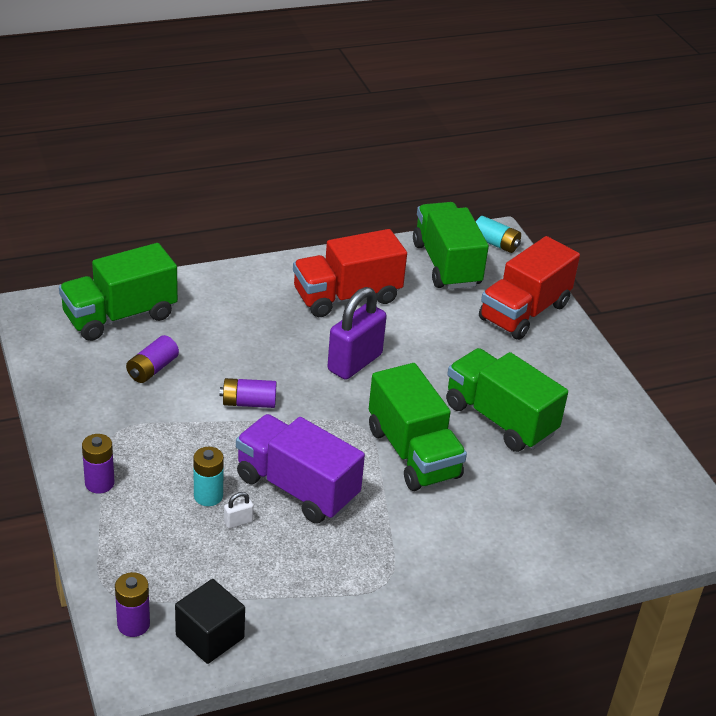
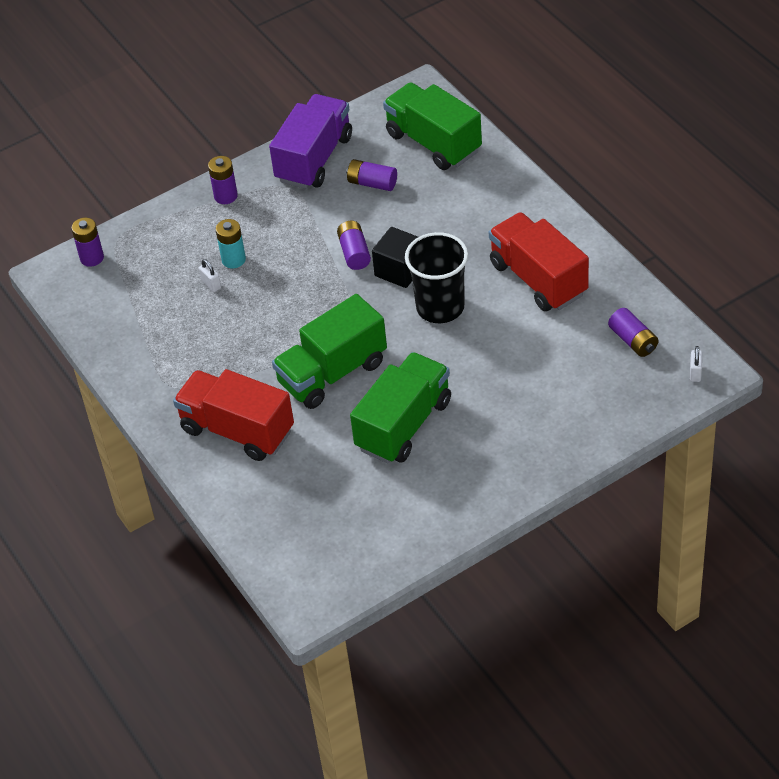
camera: 85 degrees right, 10 degrees up
black cube [175,579,245,664] -> black cube moved to [372,227,418,288]
purple truck [236,414,365,523] -> purple truck moved to [269,94,352,189]
purple padlock [327,287,387,380] -> black cup [405,232,468,323]
green truck [413,202,489,289] -> purple battery [608,308,658,357]
turquoise battery [476,216,521,253] -> white padlock [690,346,702,382]
red truck [479,236,580,340] -> red truck moved to [173,369,294,461]

